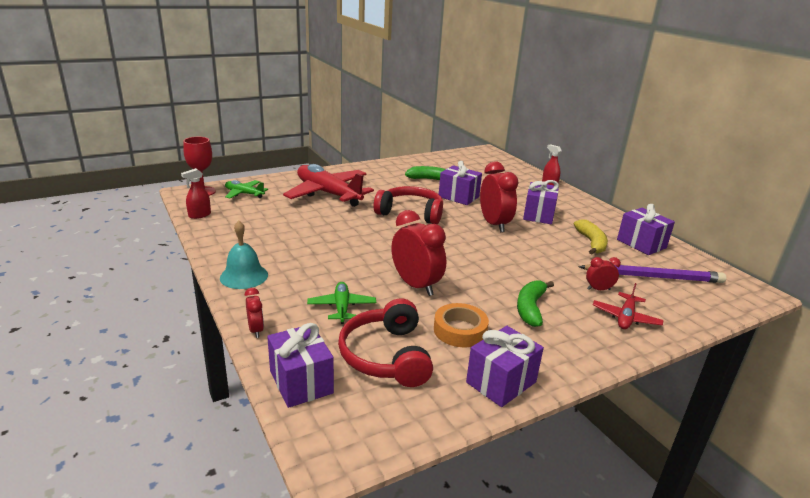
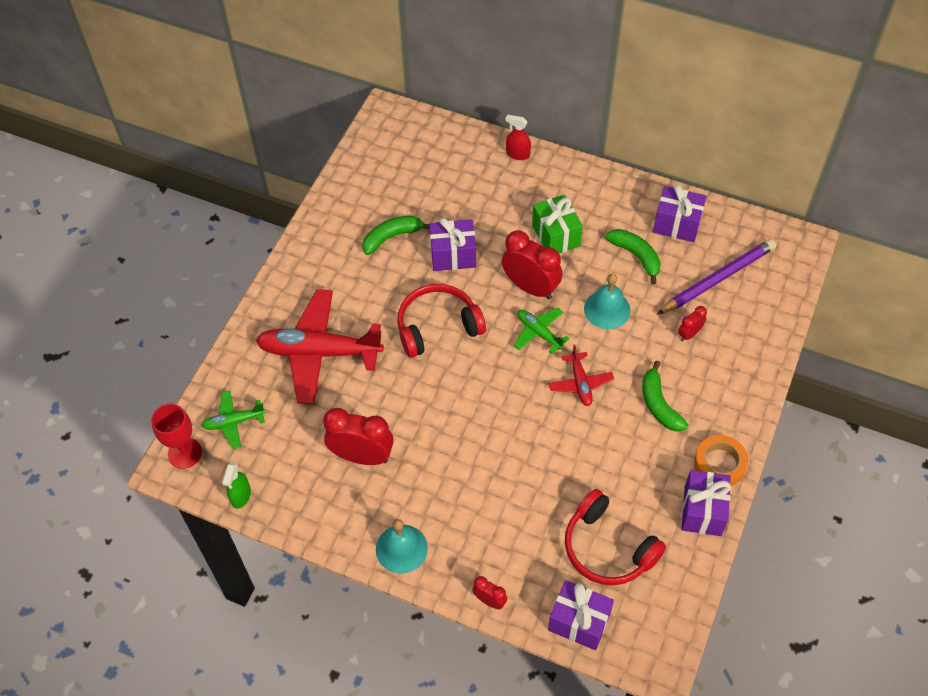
camera: 35 degrees left, 30 degrees up
red spray bottle [181,168,211,219] -> green spray bottle [222,462,251,509]
green plane [307,282,376,324] -> green plane moved to [513,307,570,354]
red clock [391,210,446,296] -> red clock moved to [323,408,394,465]
orange tape [434,303,489,347] -> orange tape moved to [694,435,748,486]
purple gift [523,180,559,224] -> green gift [532,195,583,253]
yellow banana [574,219,608,255] -> green banana [605,229,661,285]
red plane [593,283,664,329] -> red plane moved to [548,345,614,406]
none -> turquoise bell [584,274,631,329]

